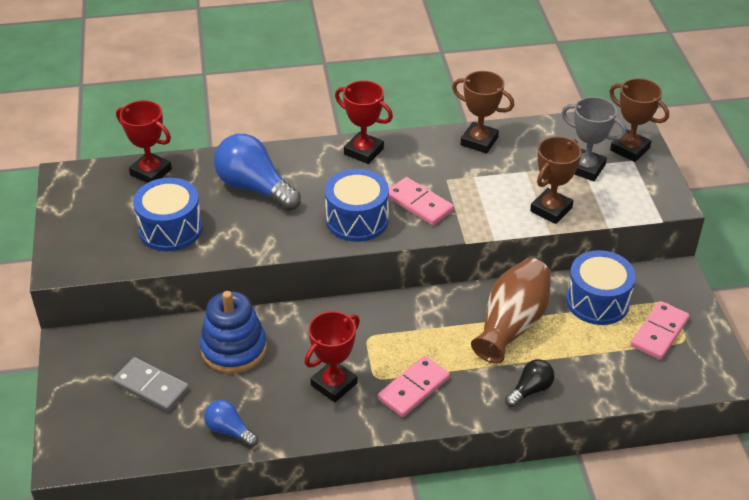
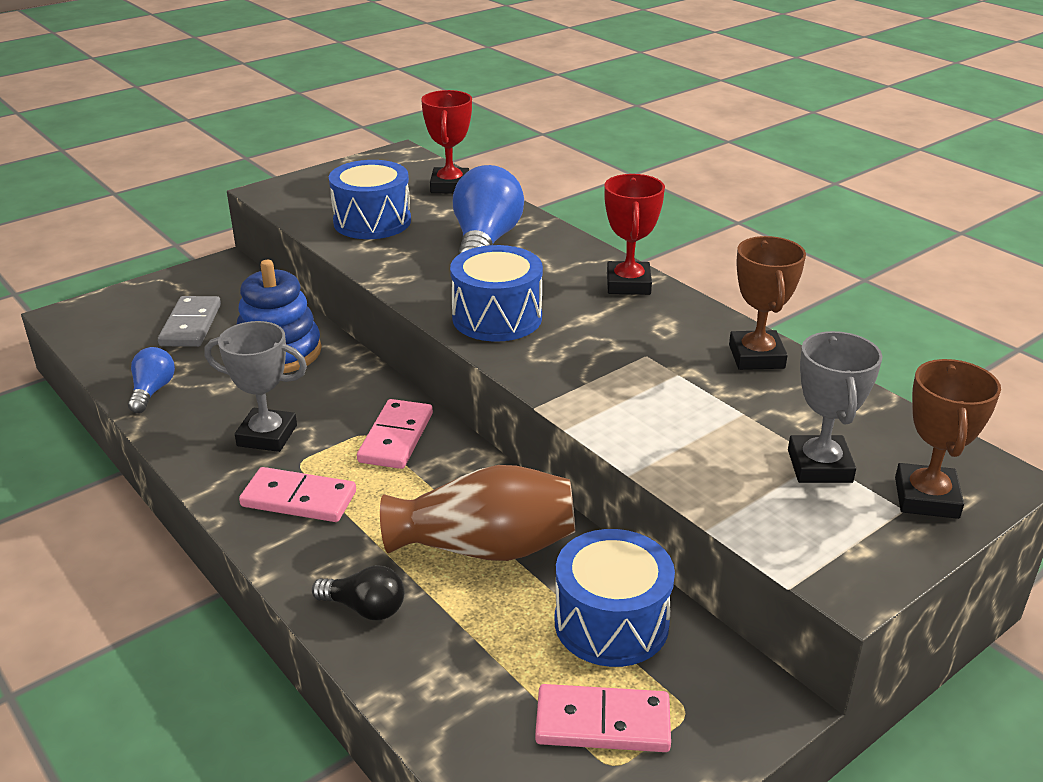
camera: 60 degrees right, 10 degrees down
red trophy [304,311,360,402] -> grey trophy [204,321,307,452]
pink domino [389,177,454,225] -> pink domino moved to [357,399,433,469]
brown trophy [530,136,582,224] -> none

